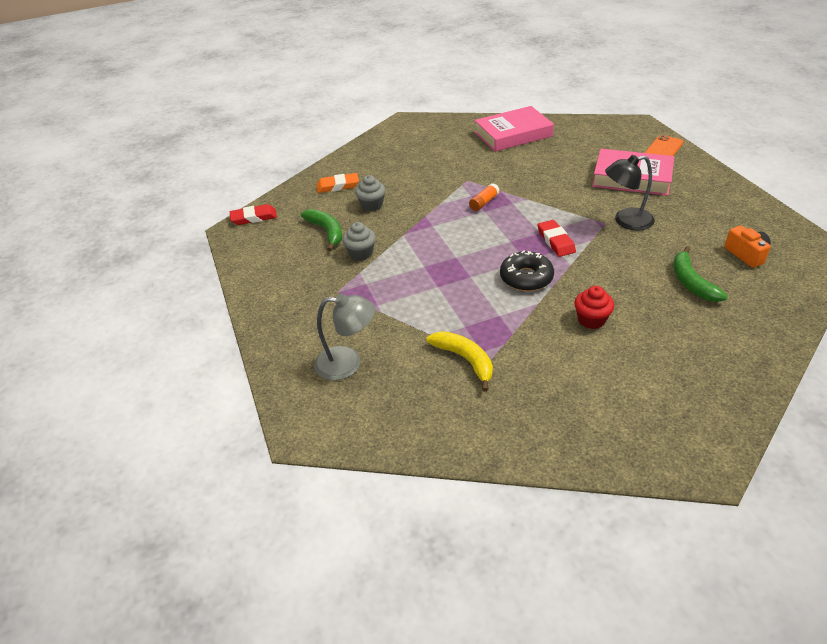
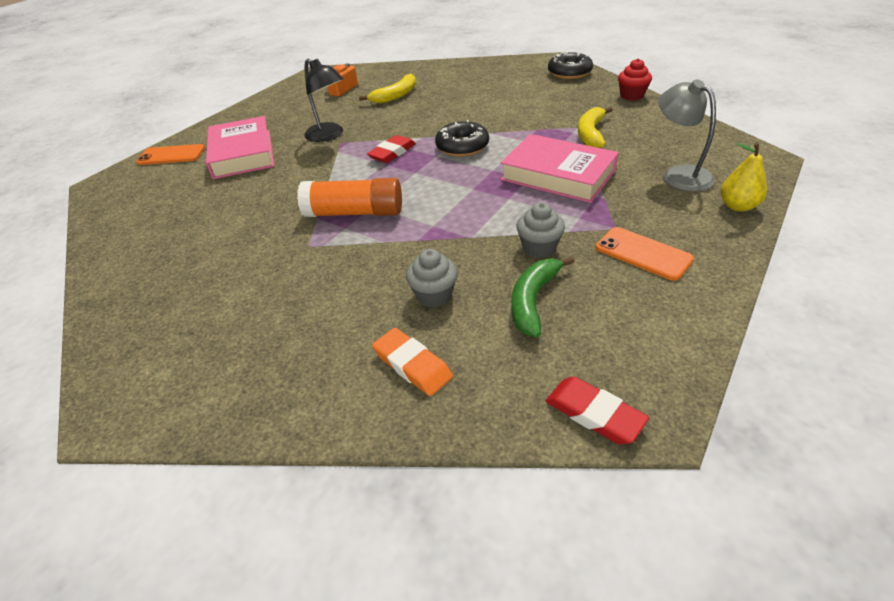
camera: 125 degrees left, 0 degrees up
orange glue stick [469,183,500,211] -> orange glue stick [297,178,402,217], size x1.99
pink book [474,106,554,152] -> pink book moved to [501,134,619,203]
red cupcake [574,286,614,329] -> red cupcake moved to [618,58,652,100]
green banana [673,246,728,302] -> yellow banana [359,73,416,104]
none -> black donut [548,52,593,79]
none -> orange phone [596,227,694,281]
none -> yellow pear [721,142,767,212]

